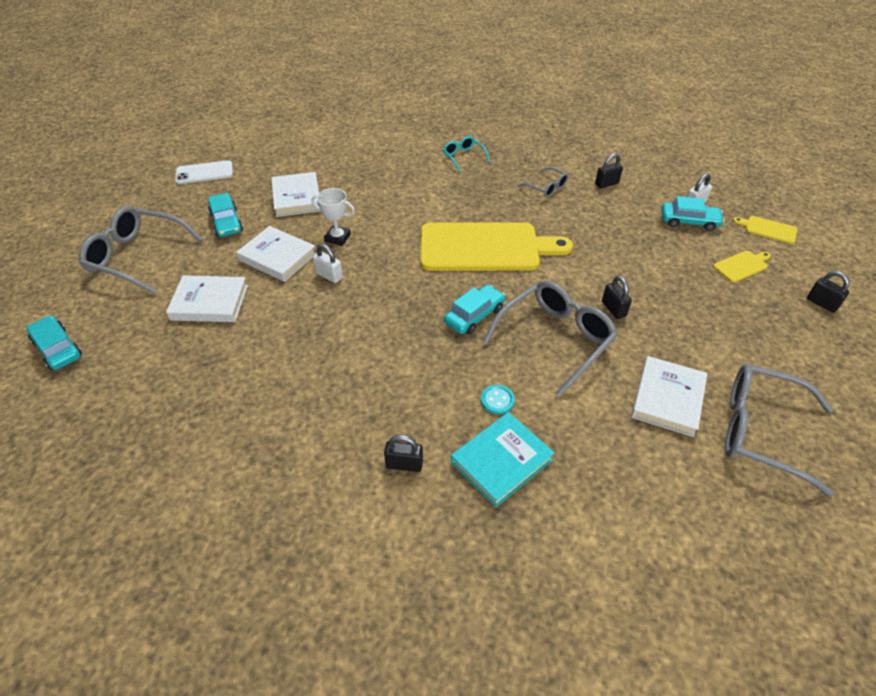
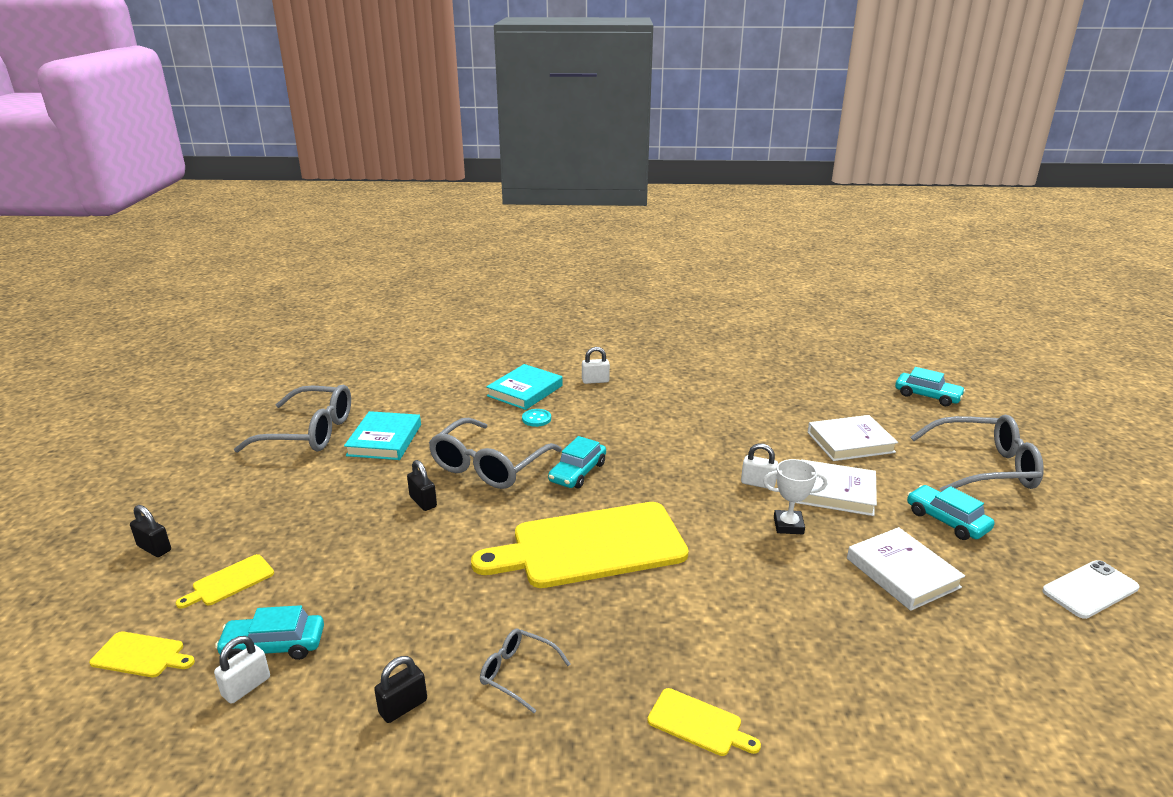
camera: 165 degrees right, 20 degrees down
black padlock [384,435,423,472] -> white padlock [582,347,610,384]
turquoise glasses [443,136,490,172] -> yellow cutting board [647,688,761,756]
white book [631,356,707,437] -> turquoise book [344,411,421,460]

